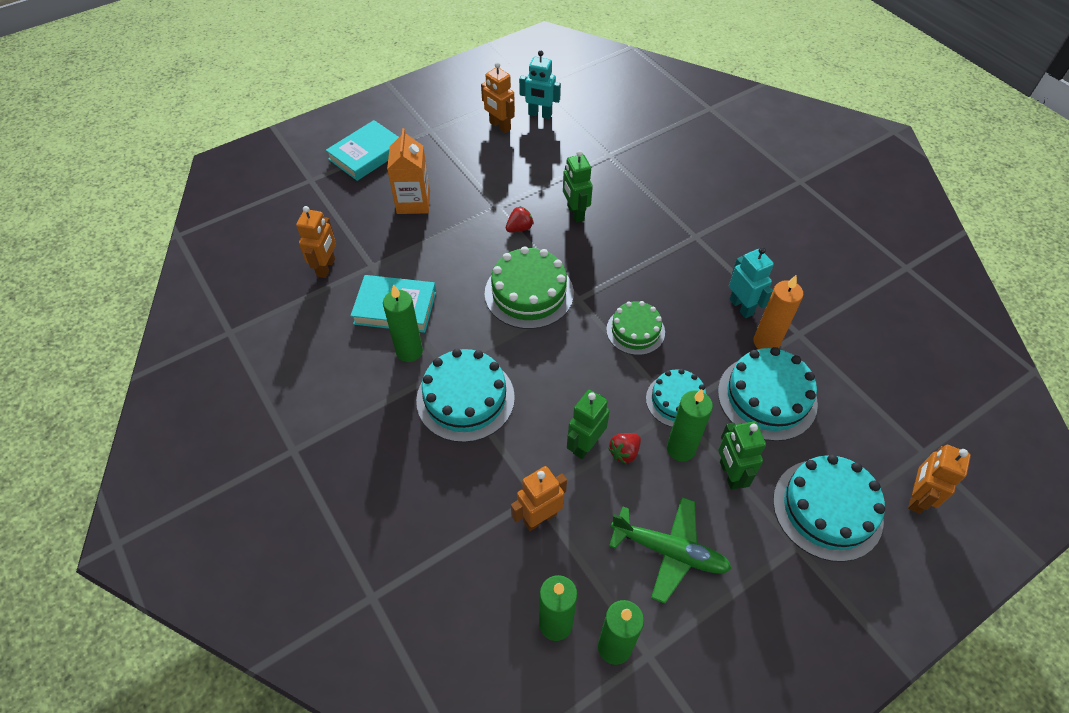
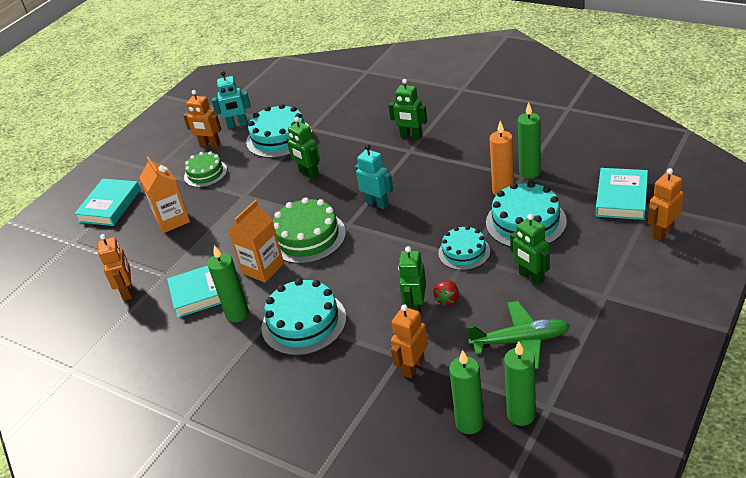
camera: 20 degrees left, 15 degrees down
red strawberry [506,206,534,232] -> none
green cake [606,301,665,355] -> green cake moved to [184,151,227,187]
green candle [667,389,713,462] -> green candle moved to [518,102,541,179]
turquoise robot [729,247,774,318] -> turquoise robot moved to [355,144,393,209]
turquoise cake [773,455,885,562] -> turquoise cake moved to [246,104,312,158]
orange robot [908,445,971,514] -> orange robot turned 45 degrees clockwise [648,168,684,241]
none -> orange carton [228,200,284,283]
none -> green robot [389,79,427,140]
none -> turquoise book [595,168,648,220]

